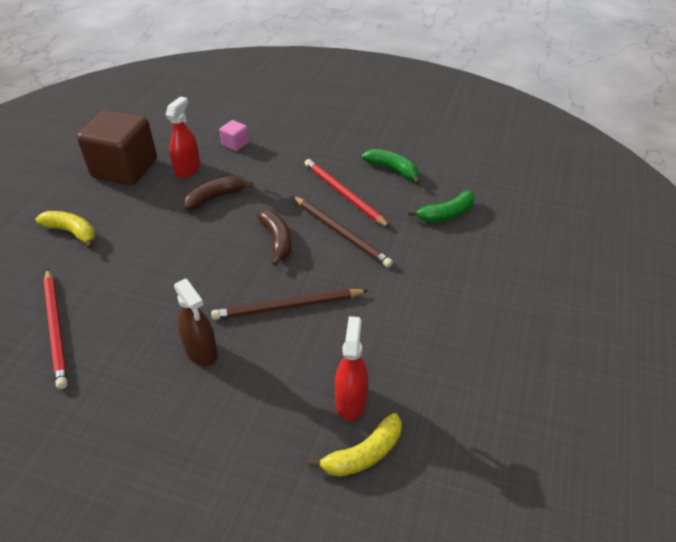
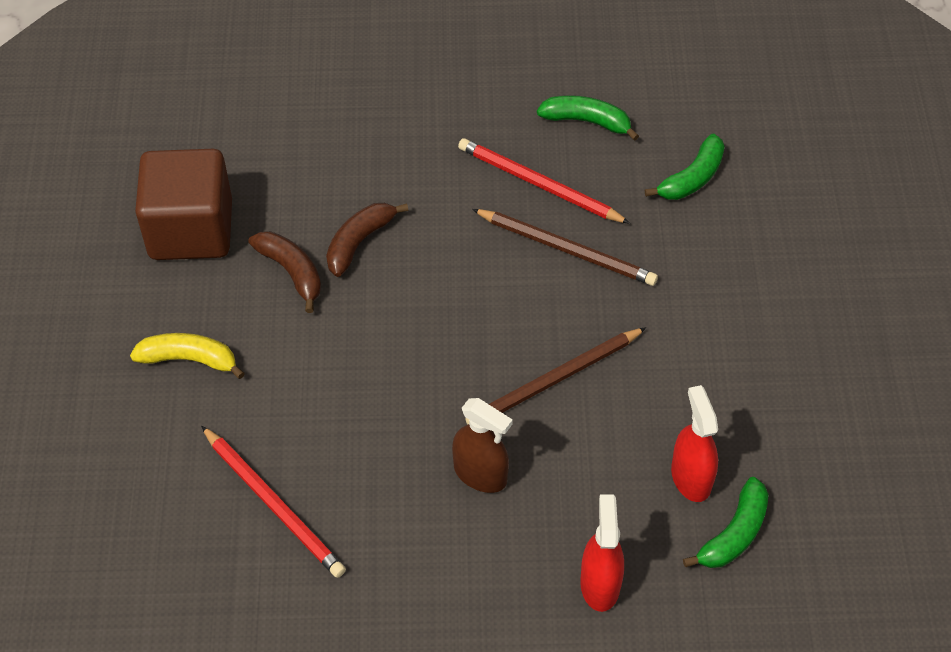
camera: 20 degrees left, 10 degrees up
red spray bottle [166,96,200,178] -> red spray bottle moved to [580,494,624,612]
pink cube [219,120,249,151] -> none
brown banana [257,210,291,266] -> brown banana moved to [248,231,321,313]
yellow banana [308,413,402,477] -> green banana [683,477,769,568]

